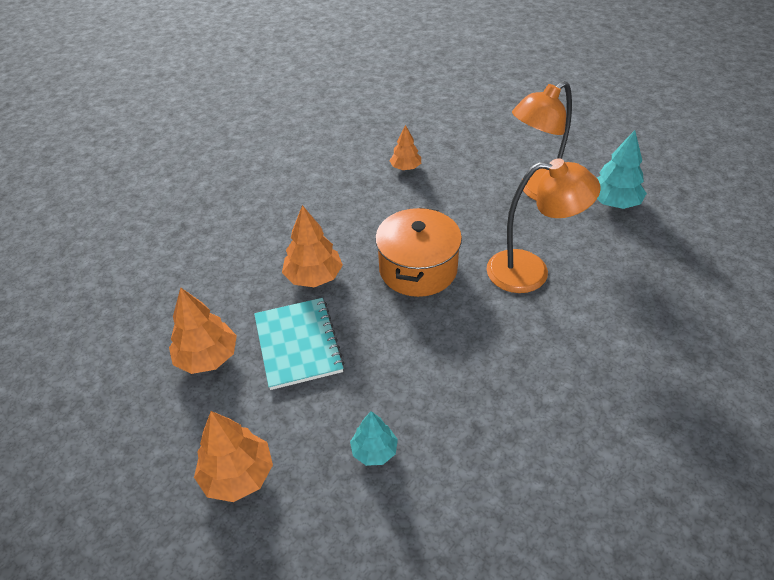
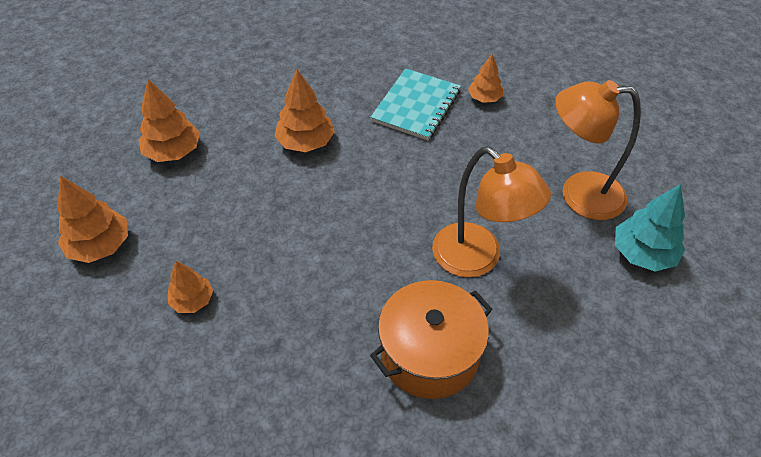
camera: 40 degrees right, 5 degrees up
turquoise notebook [254,298,345,390] -> turquoise notebook moved to [370,68,461,140]
turquoise tree [350,411,398,466] -> orange tree [168,261,213,313]
orange pot [375,208,462,297] -> orange pot moved to [370,280,493,399]

